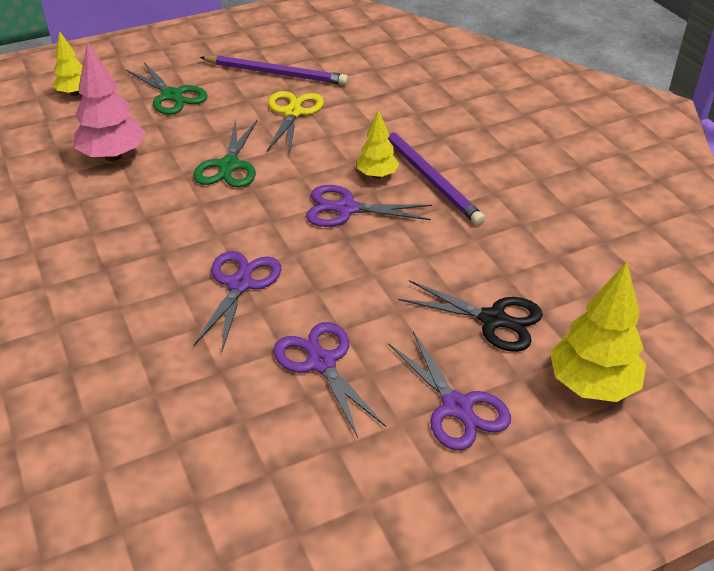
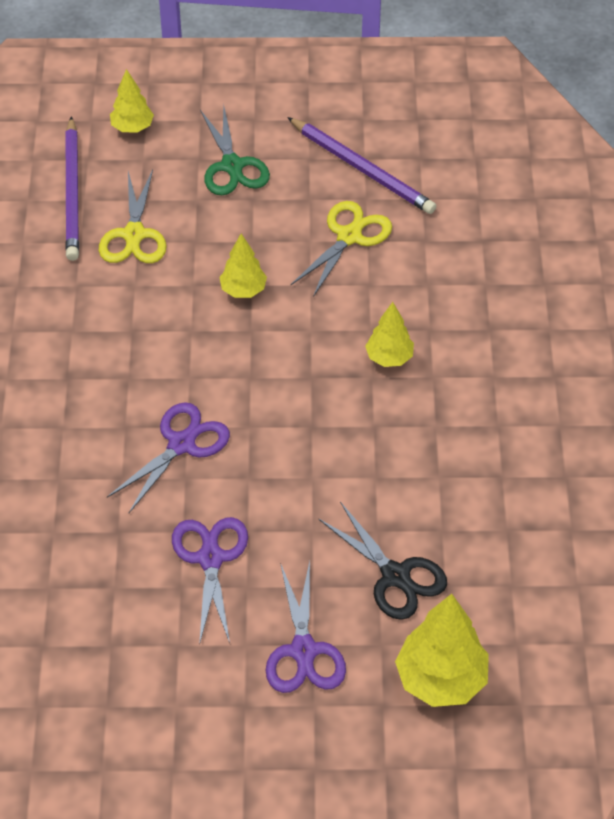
camera: 25 degrees right, 10 degrees up
pink tree [74,42,146,161] -> yellow scissors [99,170,167,263]
green scissors [193,120,257,187] -> yellow tree [219,234,267,298]
purple scissors [306,185,432,227] -> none
purple pencil [387,129,485,225] -> purple pencil moved to [65,116,79,261]

